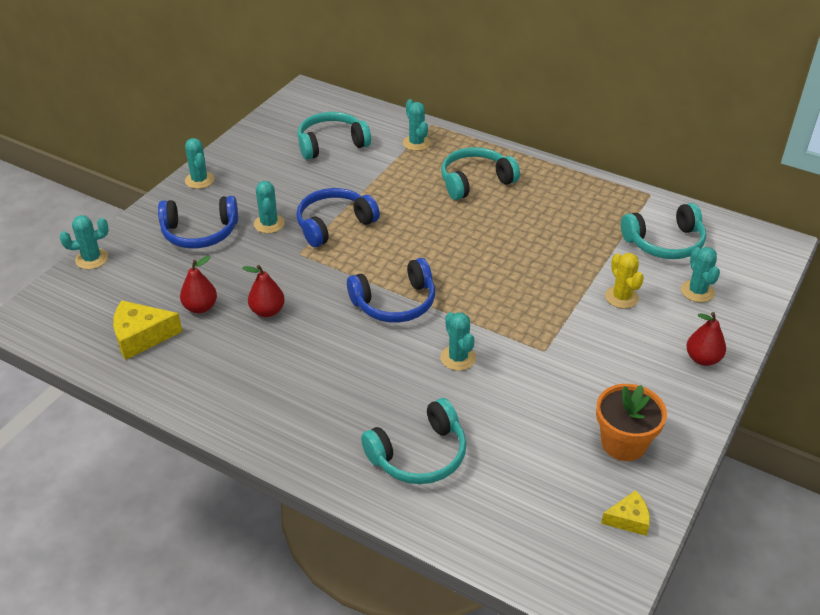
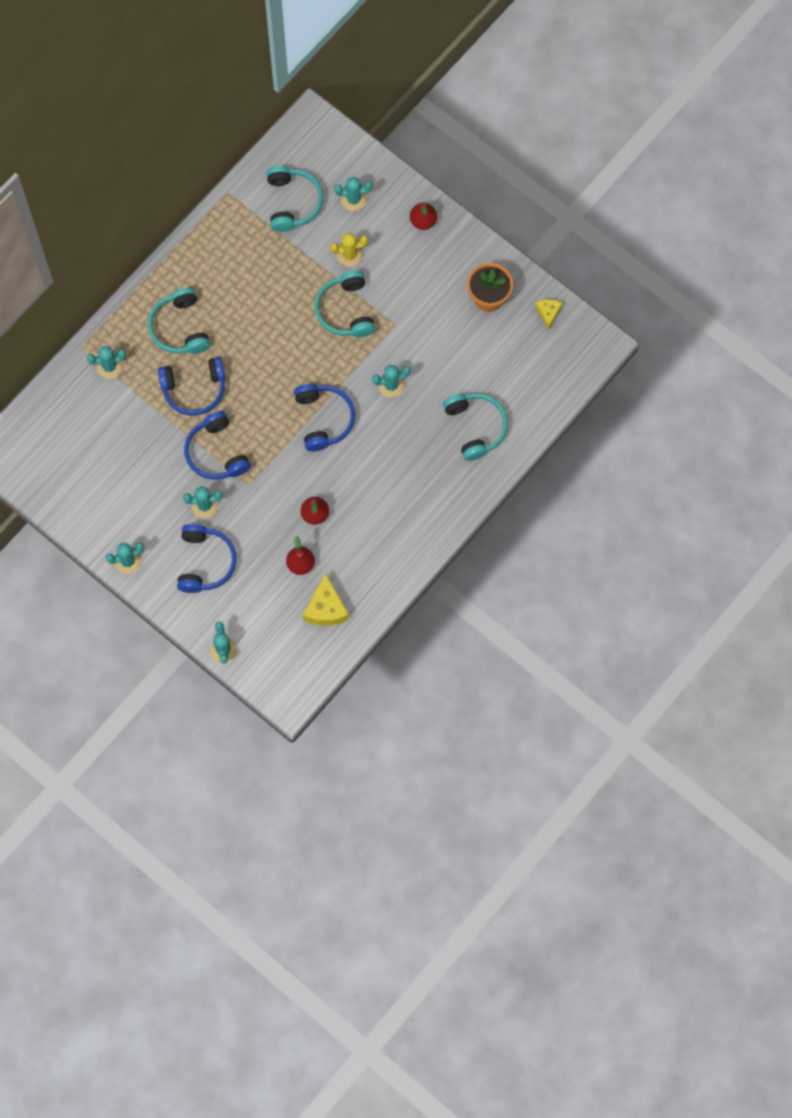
camera: 80 degrees left, 30 degrees up
turquoise headphones [298,112,371,160] -> turquoise headphones moved to [314,271,375,337]
none -> blue headphones [158,357,225,416]

